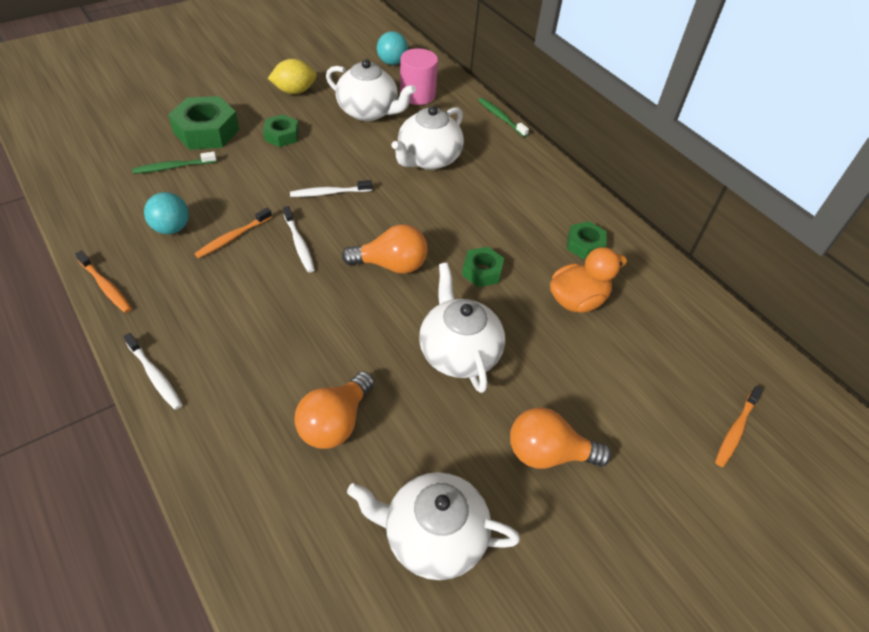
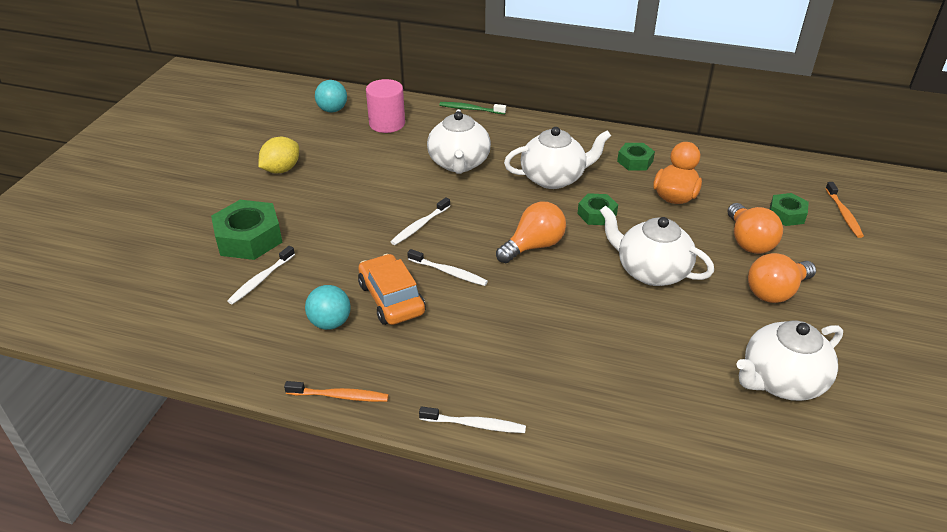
camera: 35 degrees left, 10 degrees down
green toothbrush [132,152,217,174] -> white toothbrush [227,246,295,304]
orange toothbrush [194,208,272,258] -> orange car [358,254,426,325]
green nut [263,114,299,147] -> green nut moved to [770,193,809,226]
orange light bulb [294,371,374,449] -> orange light bulb moved to [727,203,783,254]
white teapot [326,59,416,121] -> white teapot moved to [504,127,611,189]

